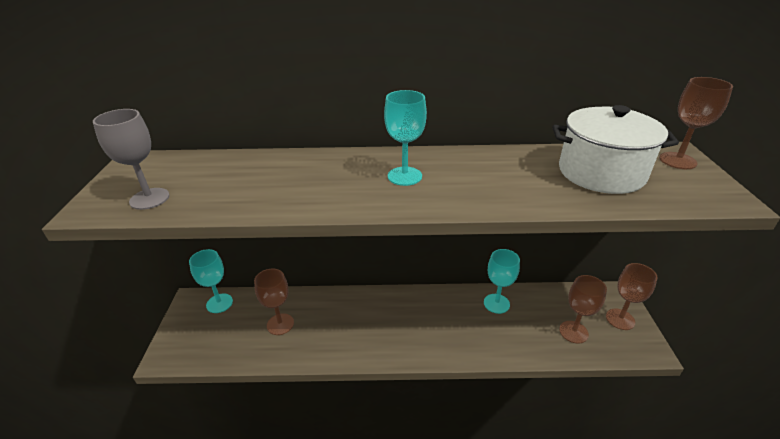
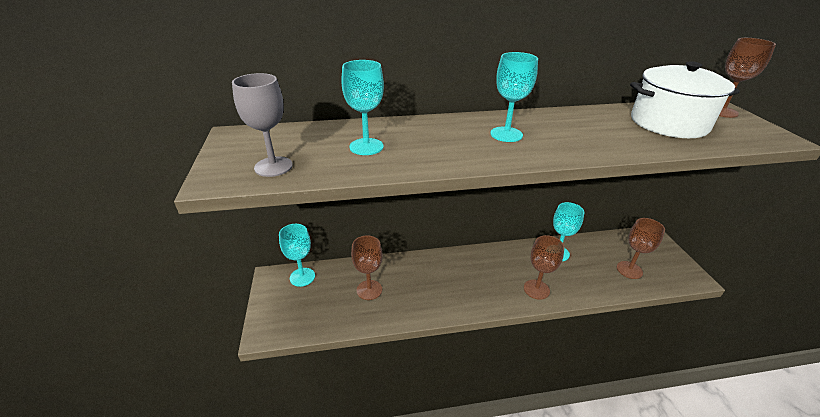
camera: 10 degrees left, 0 degrees up
brown goblet [606,263,657,330] -> brown goblet moved to [524,235,564,300]
none -> turquoise goblet [341,60,384,155]

